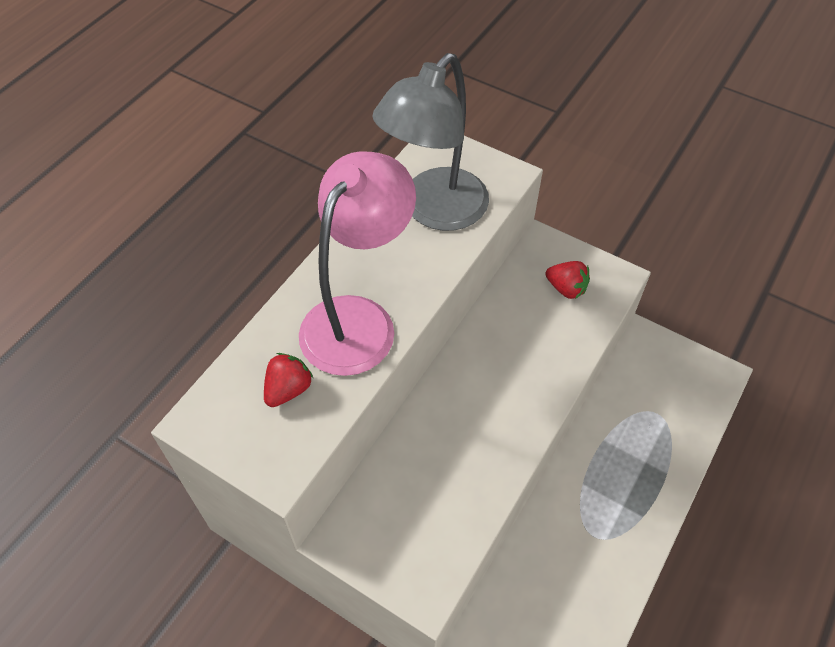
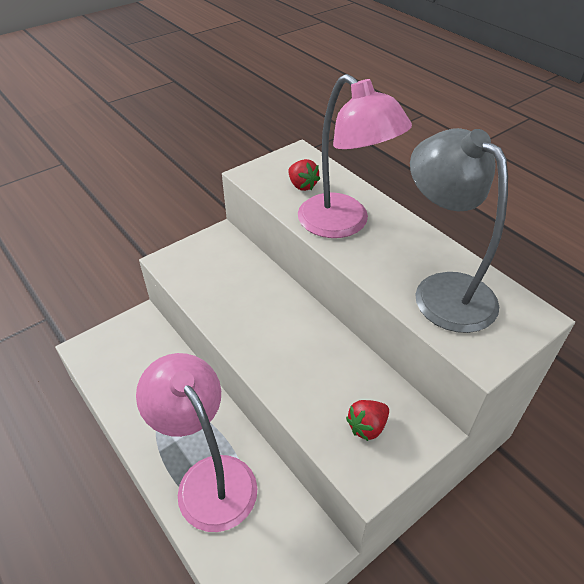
camera: 110 degrees right, 10 degrees down
none -> pink lamp [136,353,257,532]

